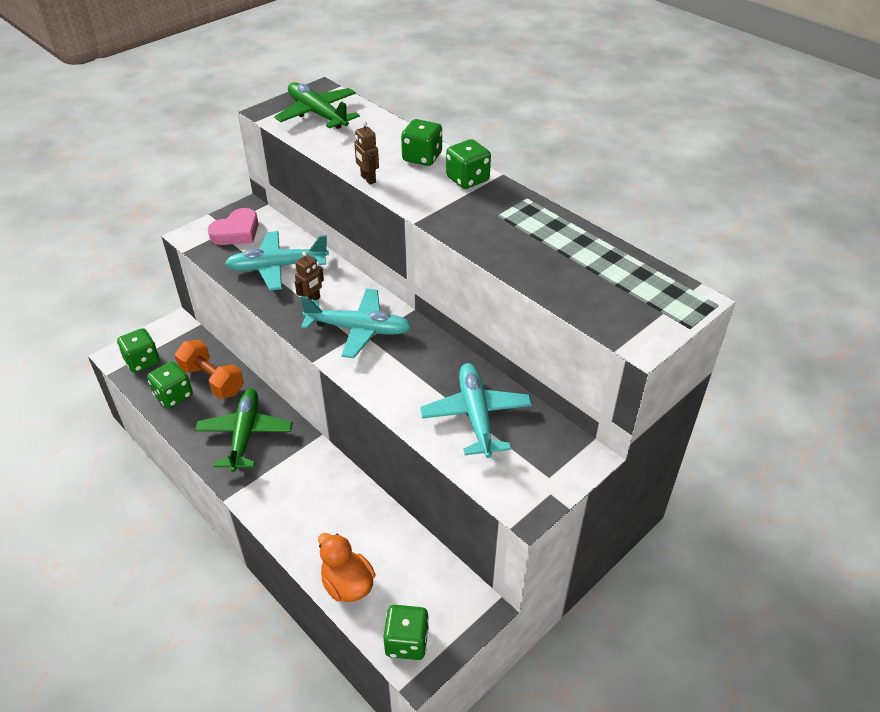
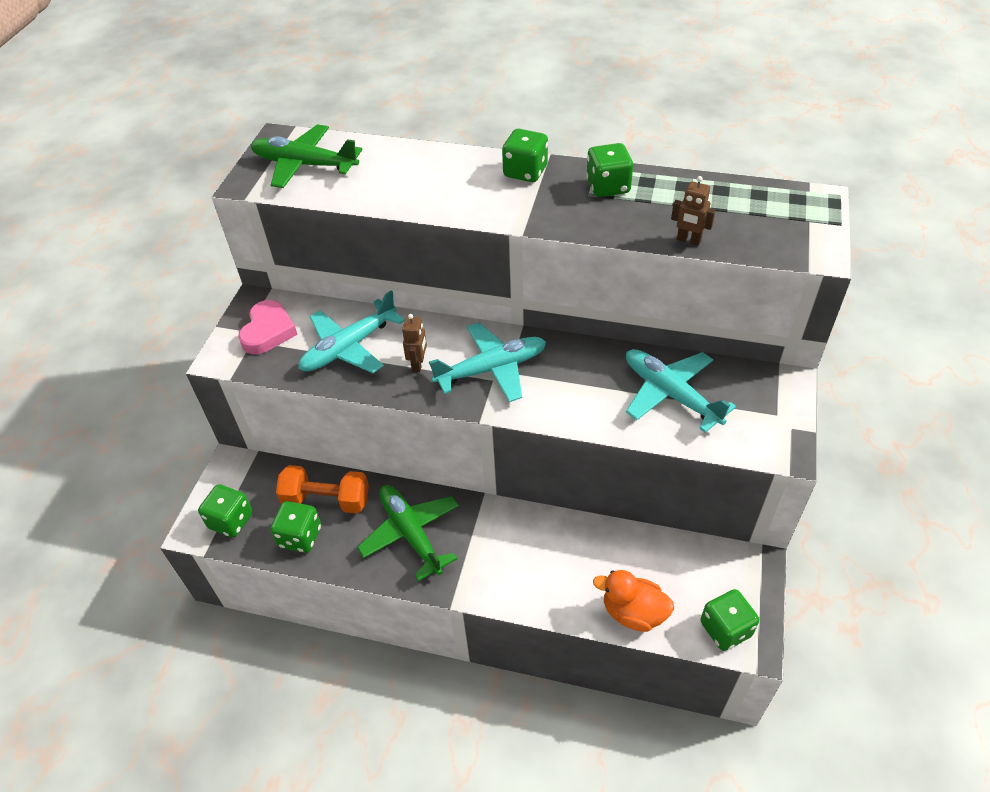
camera: 30 degrees left, 5 degrees up
brown robot [354,121,379,184] -> brown robot moved to [671,176,716,246]
green dice [401,119,442,166] -> green dice moved to [586,143,633,197]

